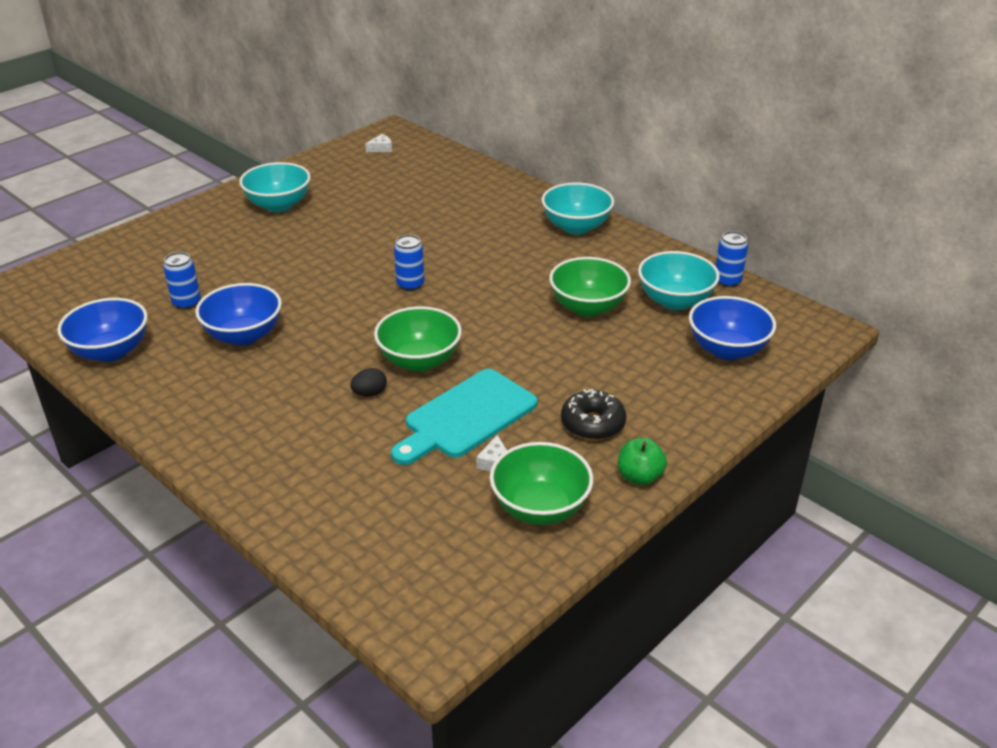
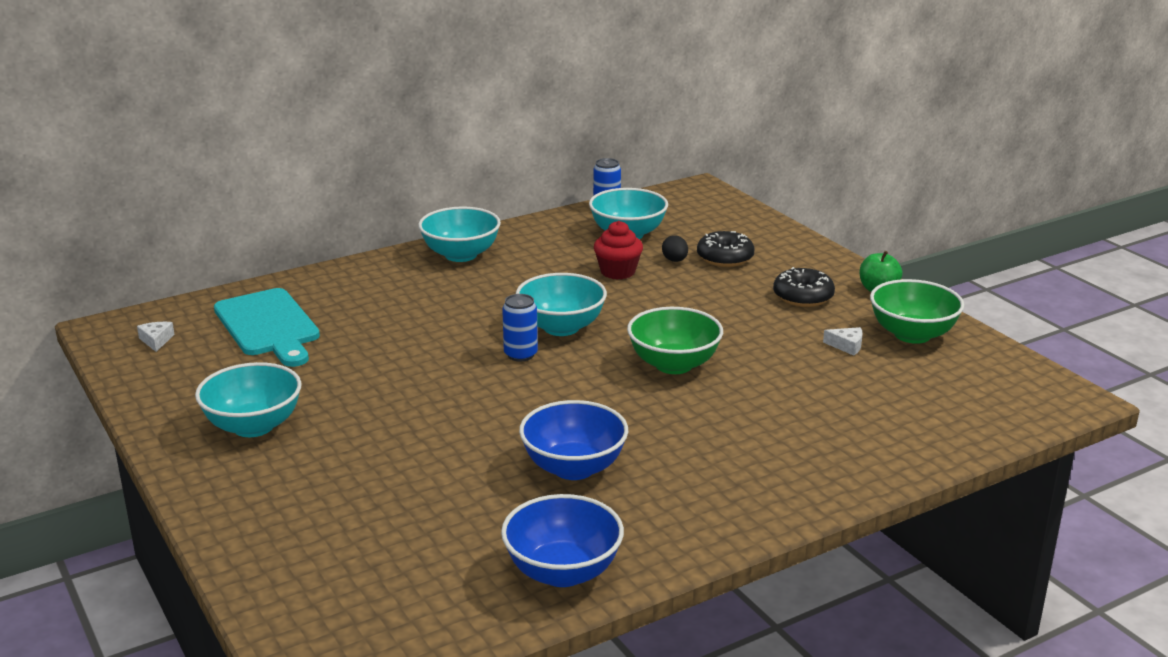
camera: 75 degrees left, 10 degrees down
blue can [163,252,201,310] -> none
black egg [350,368,387,396] -> black egg moved to [662,235,688,262]
turquoise cutting board [391,369,538,465] -> turquoise cutting board moved to [214,288,320,367]
green bowl [549,257,631,317] -> red cupcake [594,221,643,280]
blue bowl [689,296,776,360] -> none
none -> turquoise bowl [516,273,607,336]
none -> black donut [697,231,754,267]

